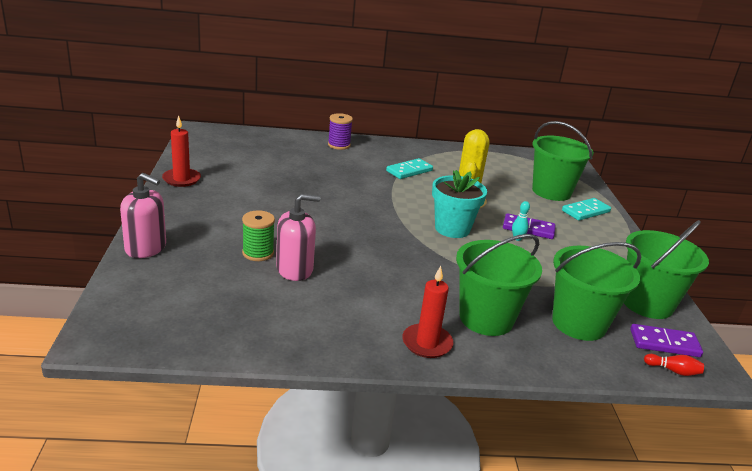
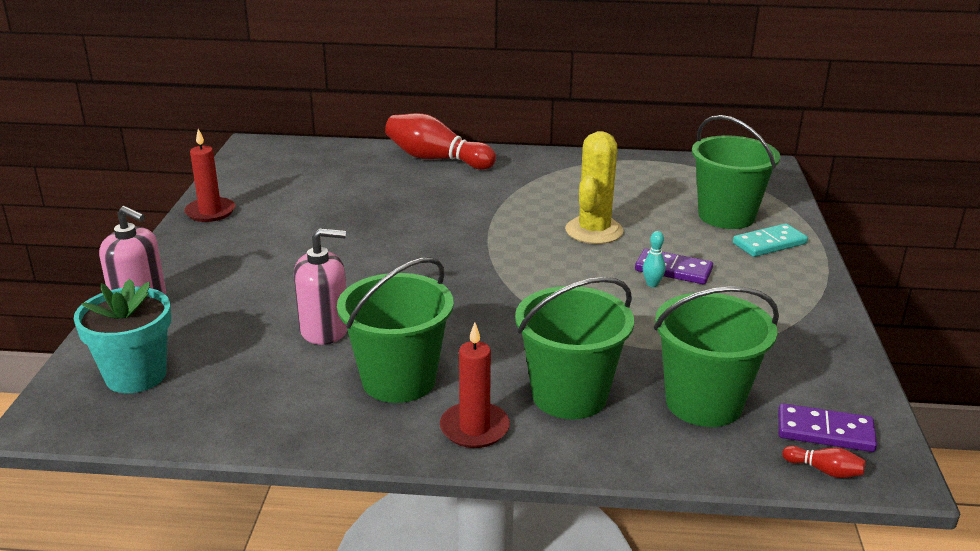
camera: 10 degrees right, 0 degrees up
green spool [242,210,275,261] -> none
purple spool [328,113,353,150] -> red bowling pin [385,113,496,170]
turquoise domino [386,158,433,179] -> none
turquoise flower pot [432,170,487,238] -> turquoise flower pot moved to [74,279,171,393]
green bucket [624,220,709,319] -> green bucket moved to [337,257,454,403]

